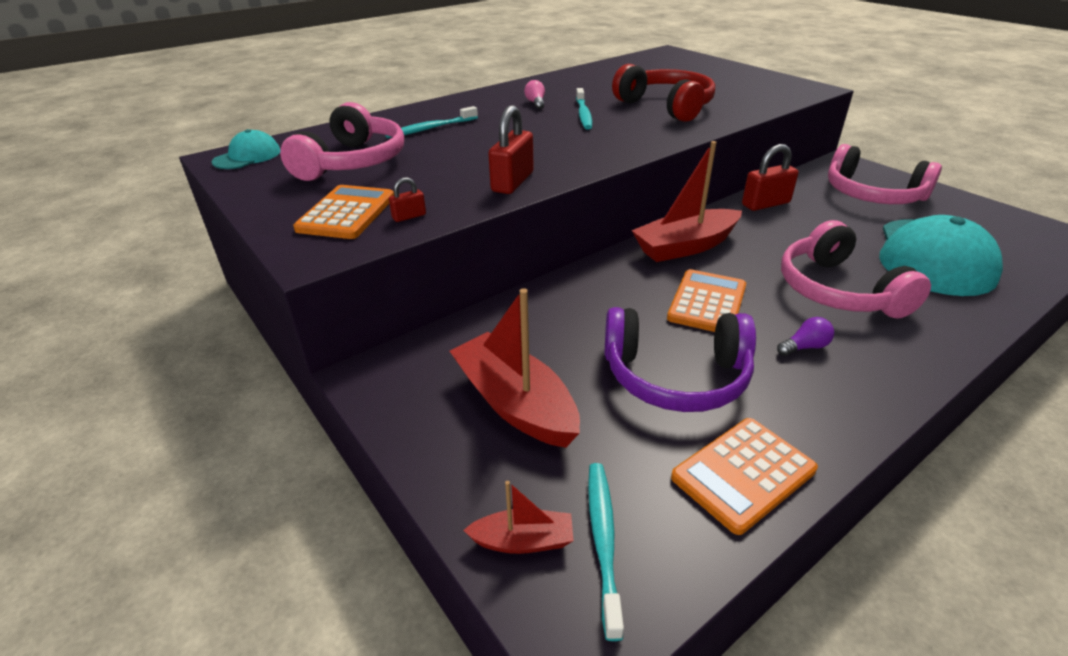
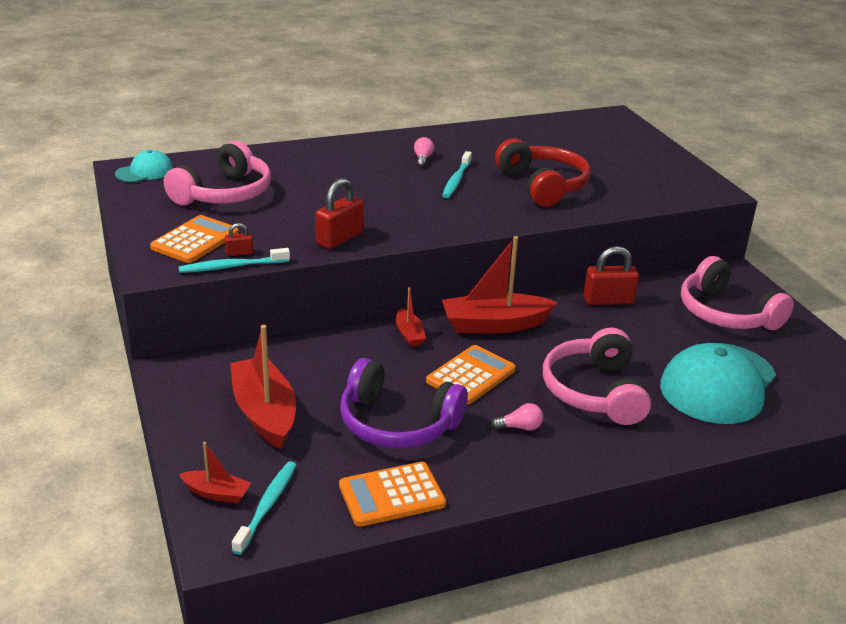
camera: 15 degrees right, 5 degrees down
turquoise toothbrush [385,106,478,138] -> turquoise toothbrush moved to [179,248,290,273]
purple light bulb [777,317,834,356] -> pink light bulb [491,403,543,430]
none -> red boat [396,287,426,347]

